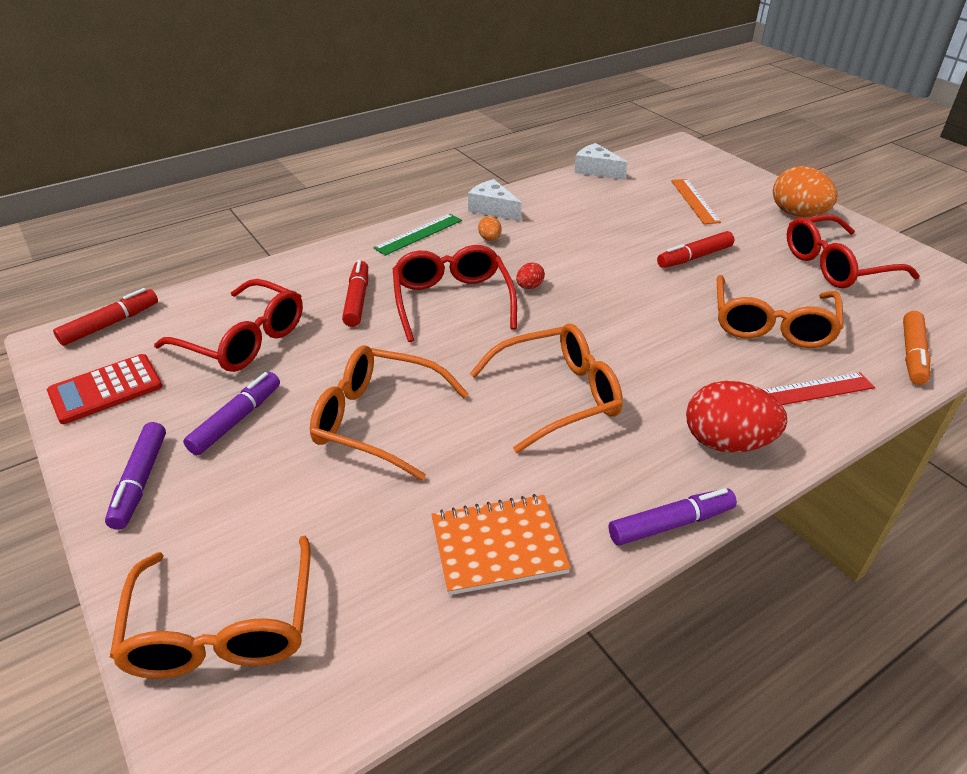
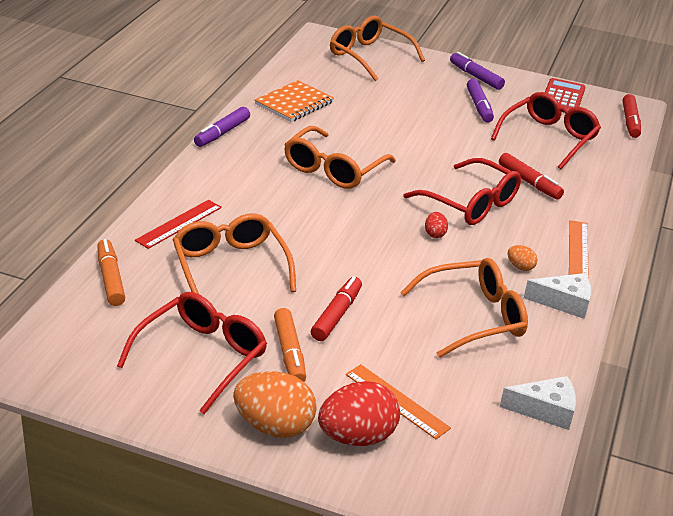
camera: 140 degrees right, 5 degrees down
red glasses [154,279,303,372] -> red glasses turned 135 degrees clockwise [491,92,601,169]
orange glasses [310,345,469,481] -> orange glasses moved to [400,258,528,358]
green ruler [373,214,462,256] -> orange ruler [569,220,589,279]
red egg [686,381,787,453] -> red egg moved to [318,381,400,446]
none -> orange marker [274,308,306,381]

